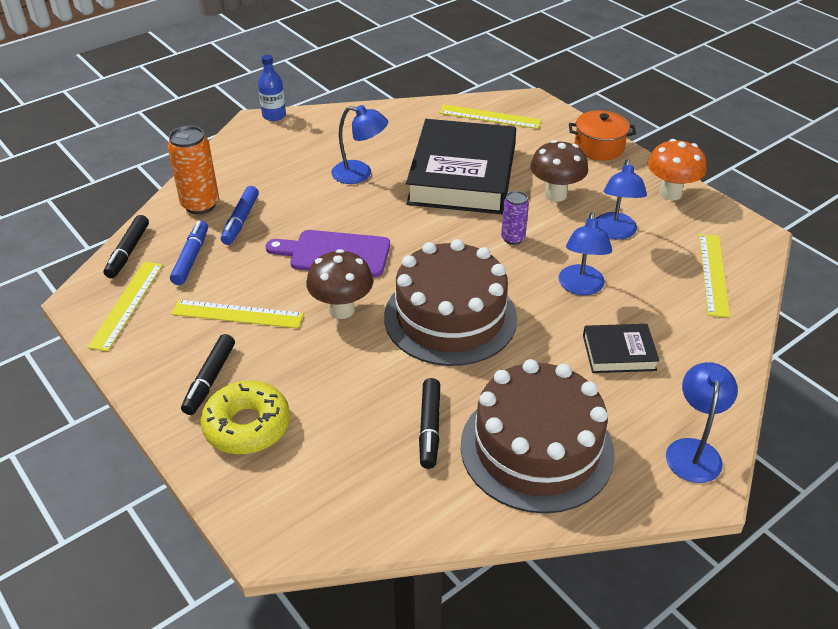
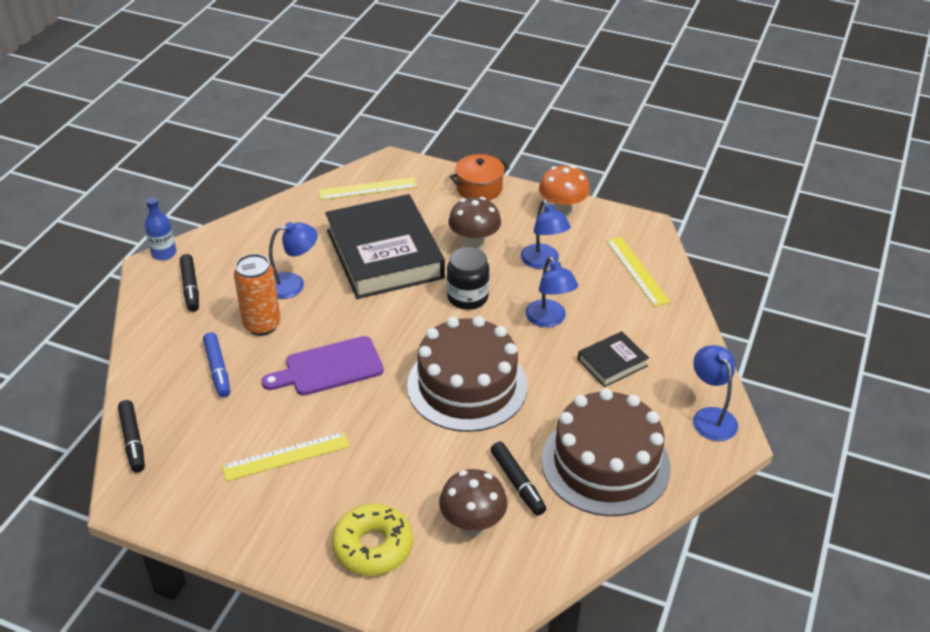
camera: 30 degrees left, 0 degrees up
yellow ruler [87,262,163,351] -> none
orange can [168,126,219,214] -> orange can moved to [234,254,281,336]
blue marker [170,221,208,285] -> none
black marker [181,334,235,415] -> black marker moved to [180,254,199,312]
brown mushroom [306,249,373,319] -> brown mushroom moved to [439,469,507,537]
purple can [501,191,529,245] -> black jar [447,247,489,310]

